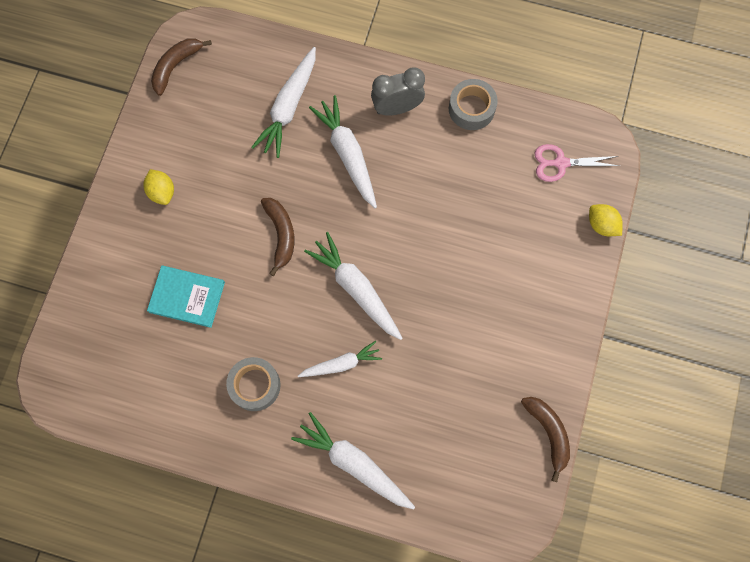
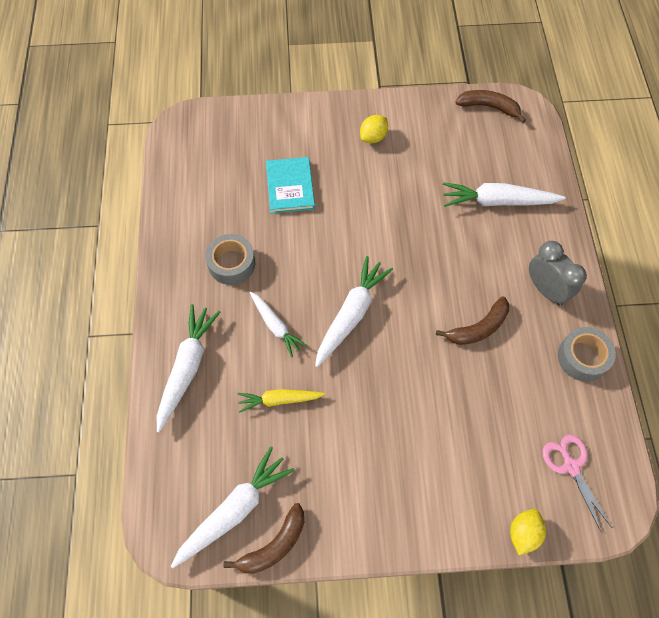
camera: 70 degrees right, 10 degrees down
brown banana [261,198,294,276] -> brown banana moved to [436,296,509,345]
white carrot [309,95,377,208] -> white carrot moved to [170,447,295,569]
none -> yellow carrot [238,389,325,413]

